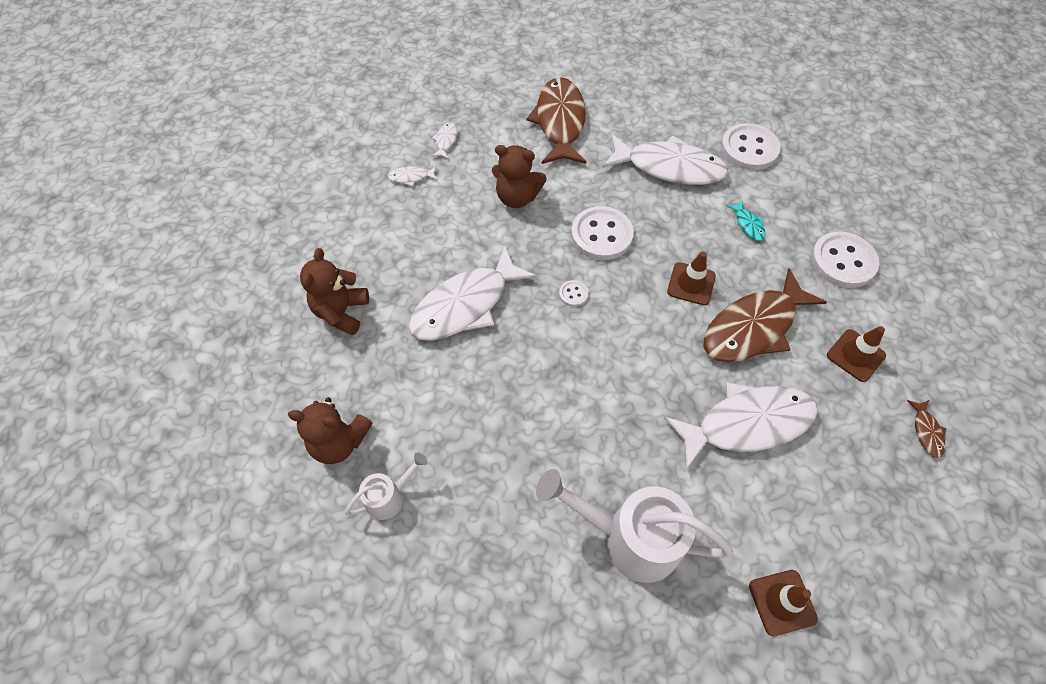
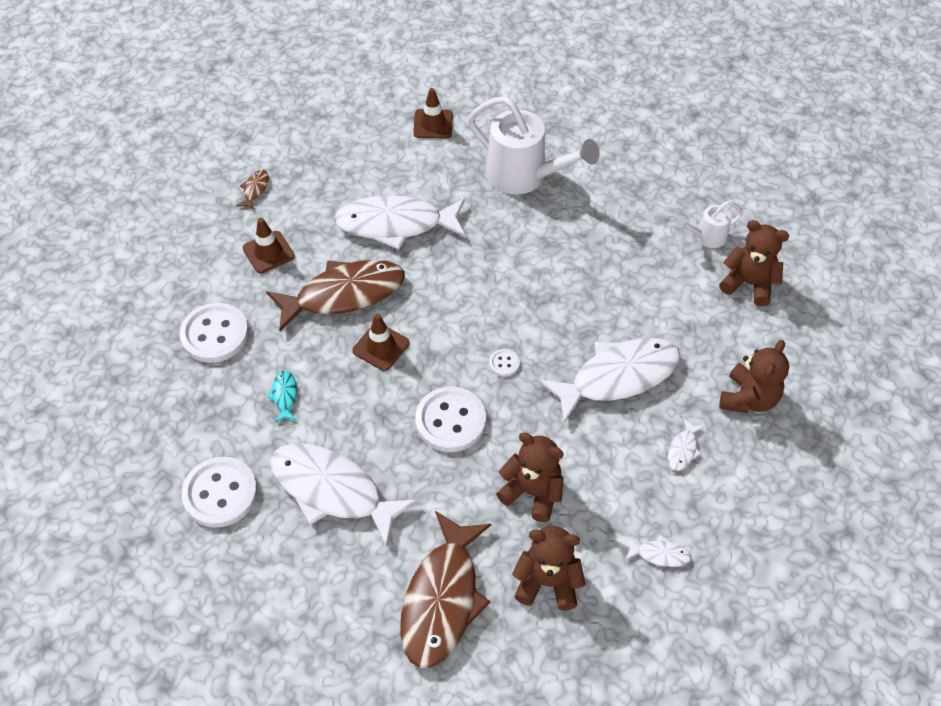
camera: 165 degrees left, 5 degrees down
white fish [431,122,457,159] -> white fish moved to [668,419,705,471]
none -> brown teddy bear [512,526,585,611]

